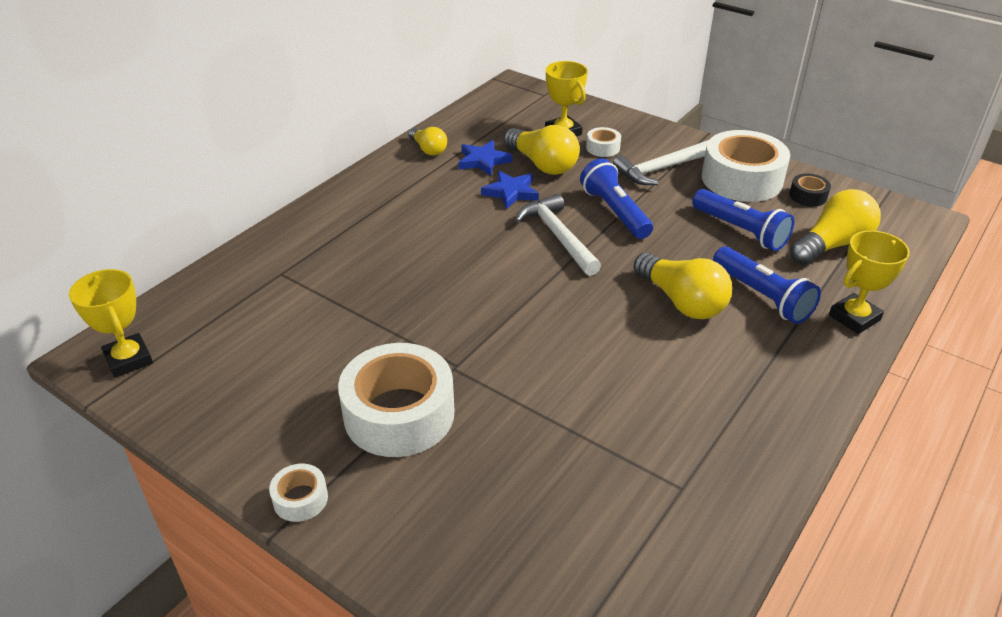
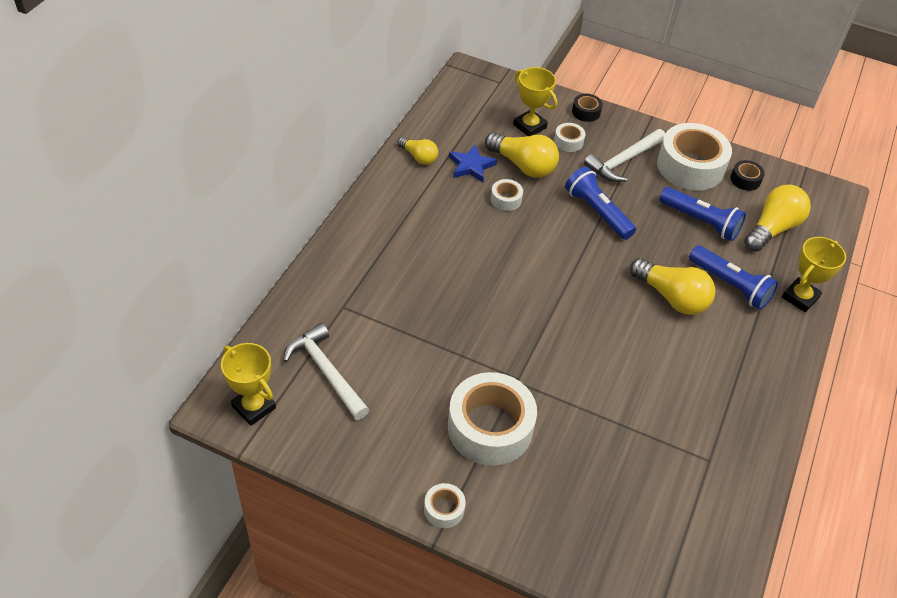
camera: 15 degrees left, 10 degrees up
blue star [481,171,539,209] -> white tape [491,179,523,211]
white hammer [515,194,601,276] -> white hammer moved to [283,323,369,420]
none -> black tape [572,94,603,122]

